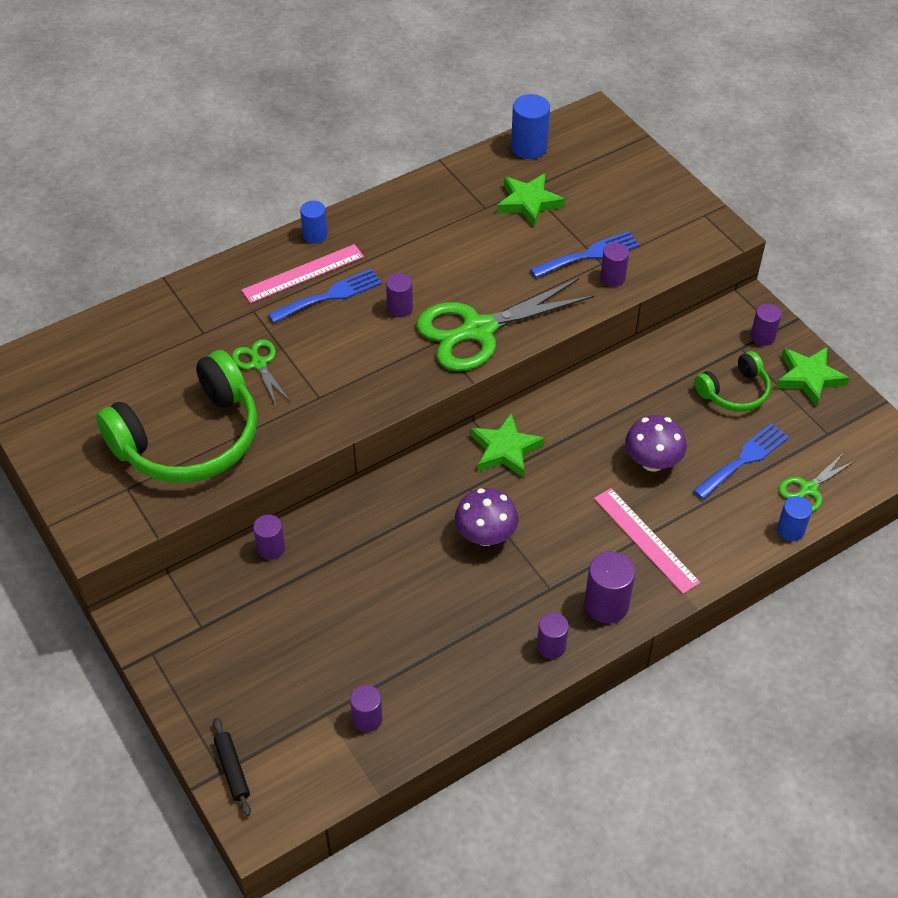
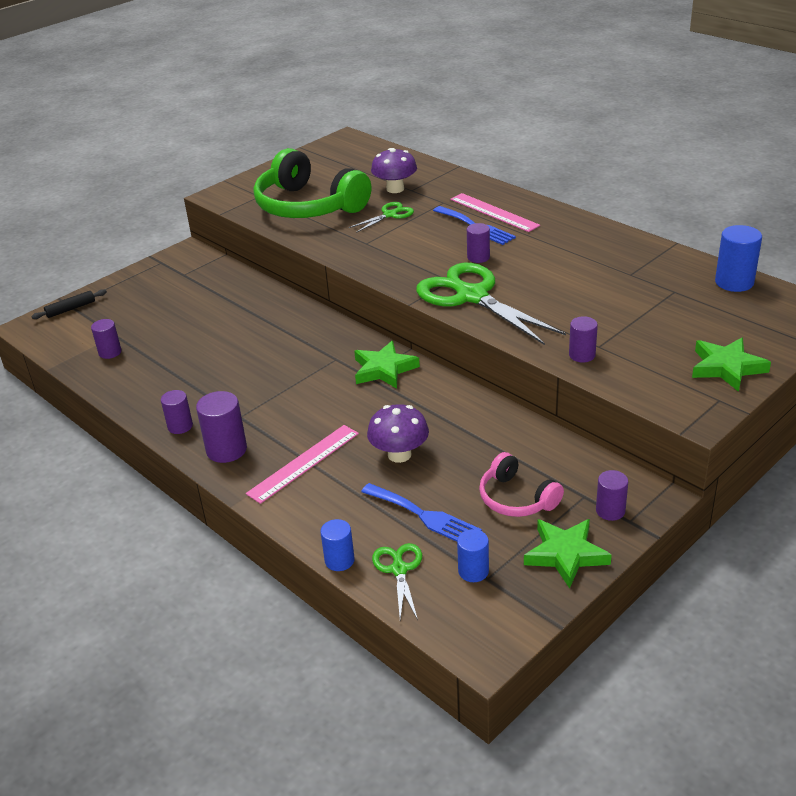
camera: 80 degrees right, 15 degrees down
purple cylinder [253,515,285,560] -> none
blue cylinder [300,201,328,244] -> blue cylinder moved to [457,529,489,582]
purple mushroom [455,488,518,546] -> purple mushroom moved to [371,148,417,193]
green star [497,173,565,227] -> green star moved to [692,338,771,392]
blue fork [530,231,640,278] -> none
green headphones [694,351,770,412] -> pink headphones [479,452,564,517]
green scissors [779,453,855,512] -> green scissors turned 45 degrees clockwise [372,543,422,620]

